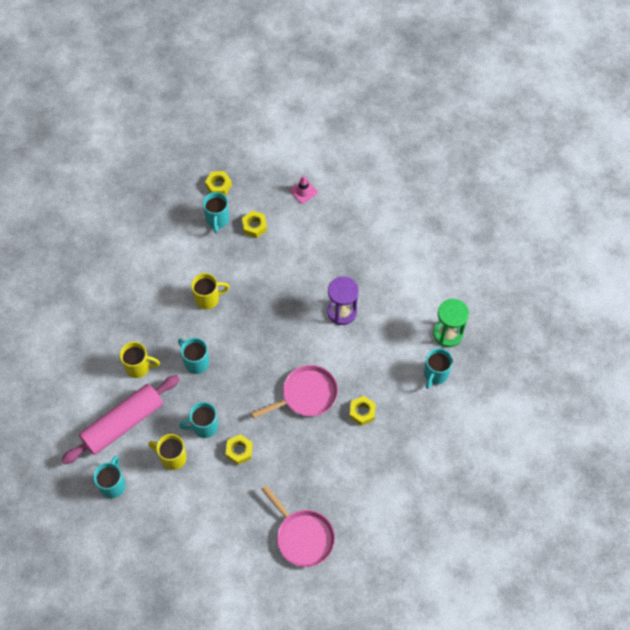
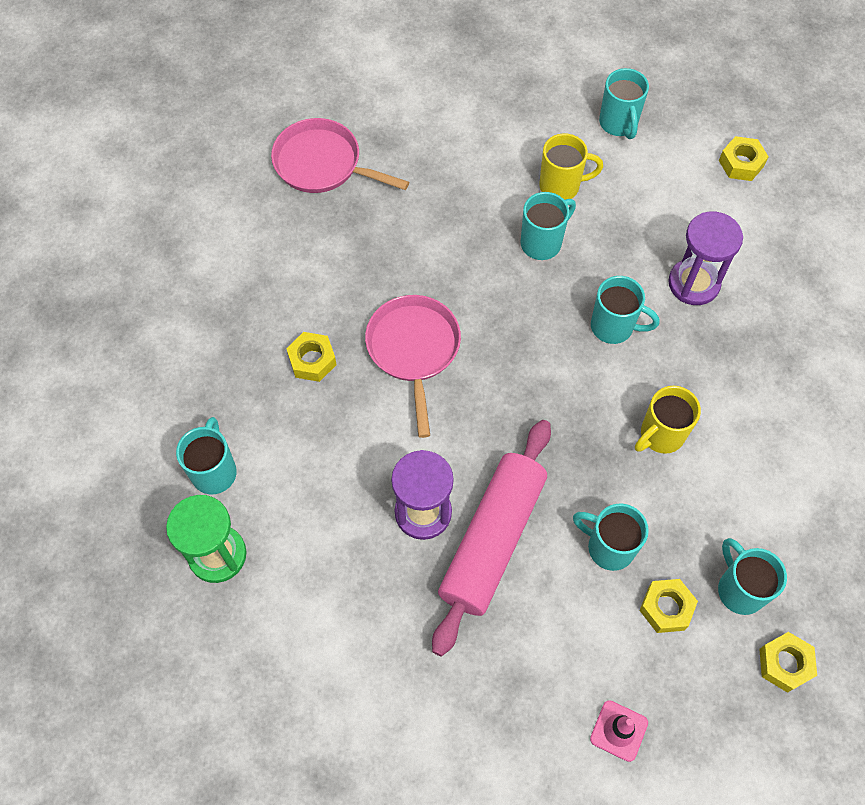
camera: 155 degrees right, 0 degrees up
pink rolling pin [61,375,180,465] -> pink rolling pin moved to [432,420,551,656]
yellow mug [120,342,160,378] -> purple hourglass [668,212,743,305]
yellow nut [226,434,253,465] -> yellow nut moved to [719,136,769,181]
pink pan [251,365,338,418] -> pink pan turned 135 degrees clockwise [365,295,461,438]
none -> turquoise mug [573,504,649,571]

